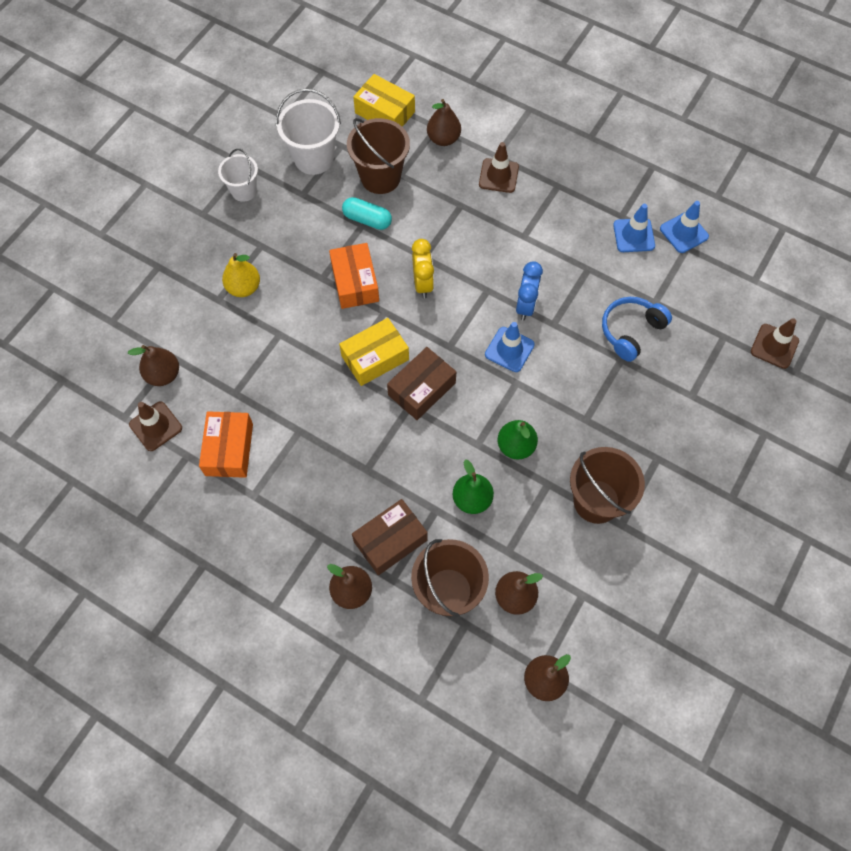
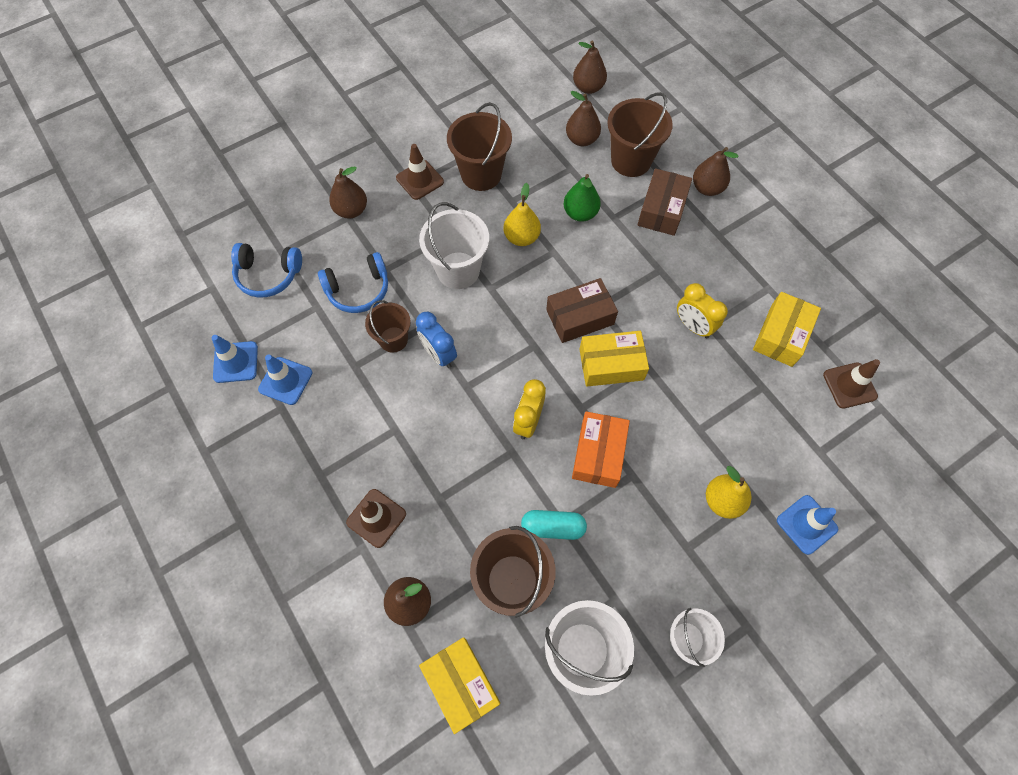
camera: 155 degrees left, 0 degrees up
brown pear [128,345,179,386] -> brown pear moved to [329,166,367,219]
orange box [199,411,253,478] -> yellow box [753,292,821,367]
turquoise capsule [342,197,392,230] -> turquoise capsule turned 45 degrees counterclockwise [521,510,587,540]
brown box [352,499,428,575] -> brown box turned 60 degrees counterclockwise [637,168,692,236]
blue traffic cone [485,322,535,372] -> blue traffic cone moved to [777,495,838,555]
green pear [497,420,538,460] -> yellow pear [504,183,541,246]
blue clock [516,261,543,321] -> blue clock turned 75 degrees counterclockwise [416,312,457,368]
brown traffic cone [751,318,799,369] -> brown traffic cone moved to [396,144,444,200]
none -> blue headphones [231,243,302,298]
none -> brown bucket [365,300,411,353]
none -> white bucket [419,202,489,289]
none -> yellow clock [677,283,728,338]

